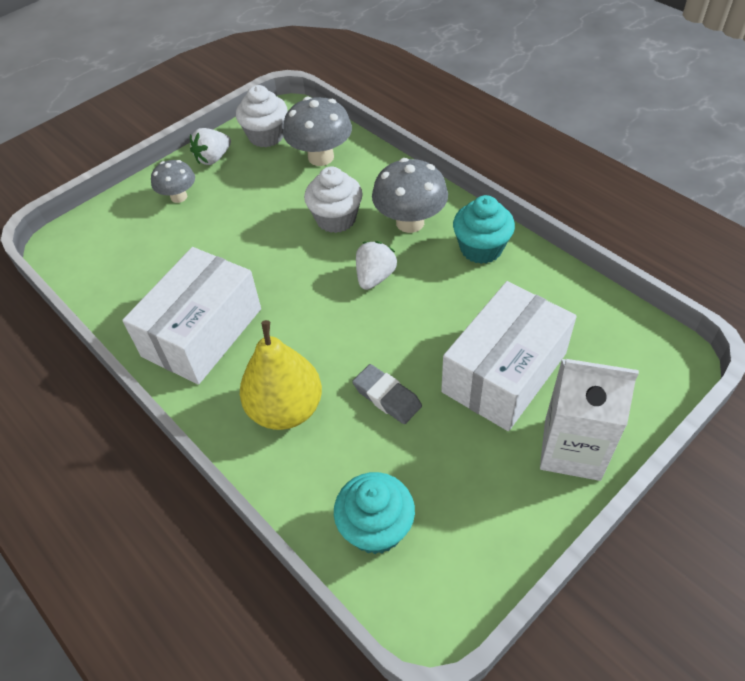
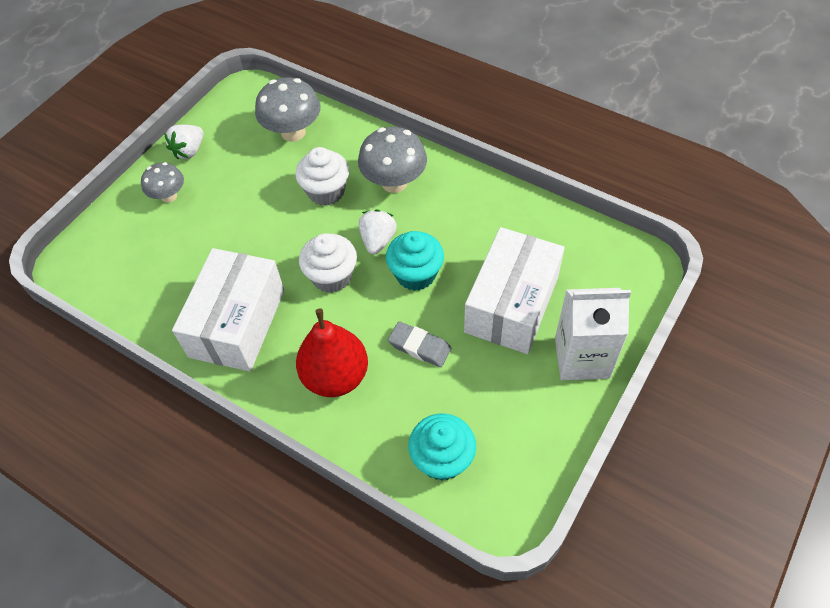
camera: 15 degrees left, 5 degrees up
white cupcake [236,85,288,147] -> white cupcake moved to [299,233,357,293]
yellow pear [240,320,322,430] -> red pear [296,309,368,397]
turquoise cupcake [453,195,515,264] -> turquoise cupcake moved to [386,231,444,291]

